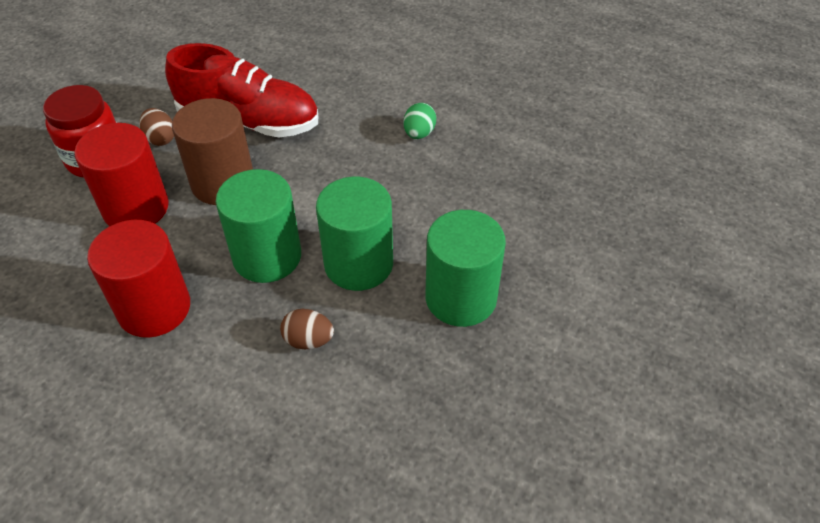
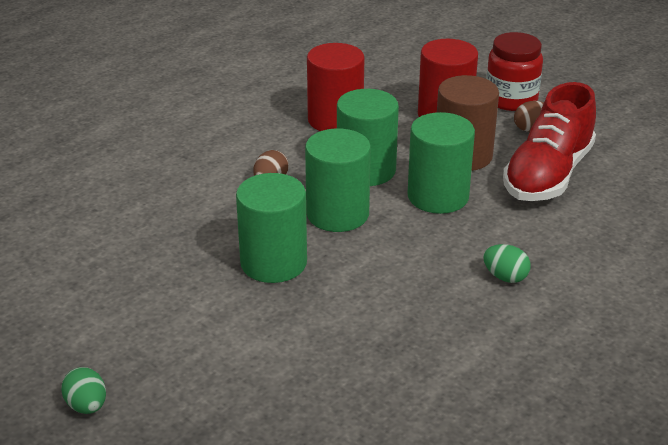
camera: 105 degrees right, 15 degrees down
none -> green egg [61,367,106,414]
none -> green cylinder [407,112,475,214]

